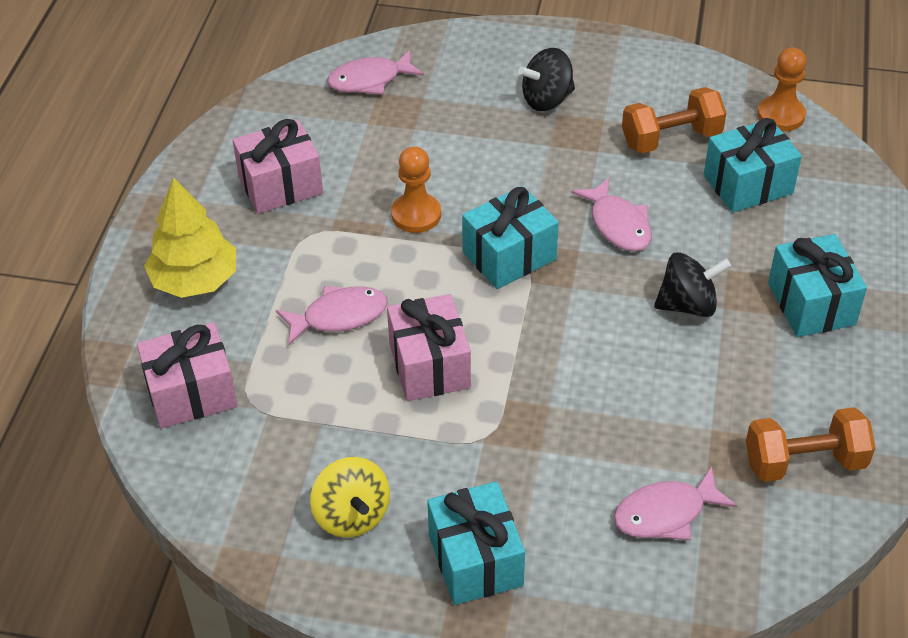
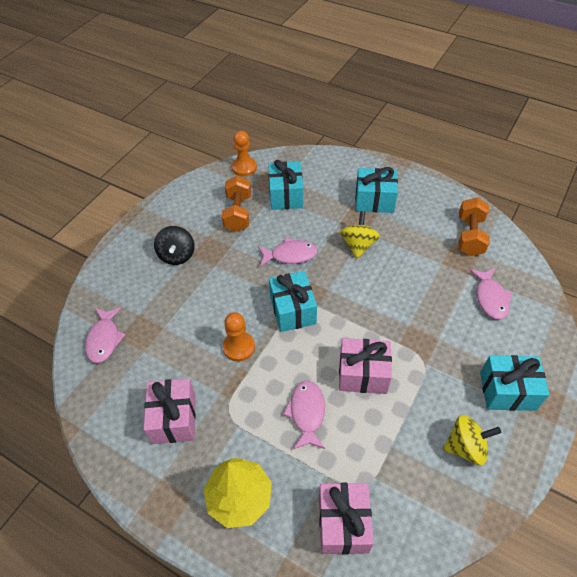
camera: 70 degrees left, 5 degrees up
black spinning top [654,252,731,317] -> yellow spinning top [340,211,380,259]

